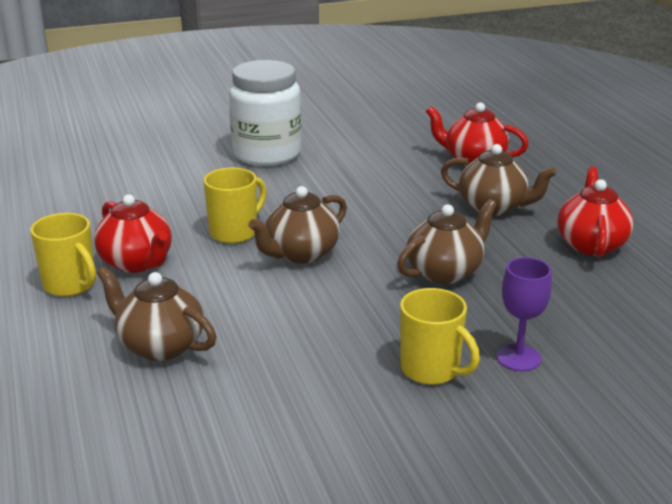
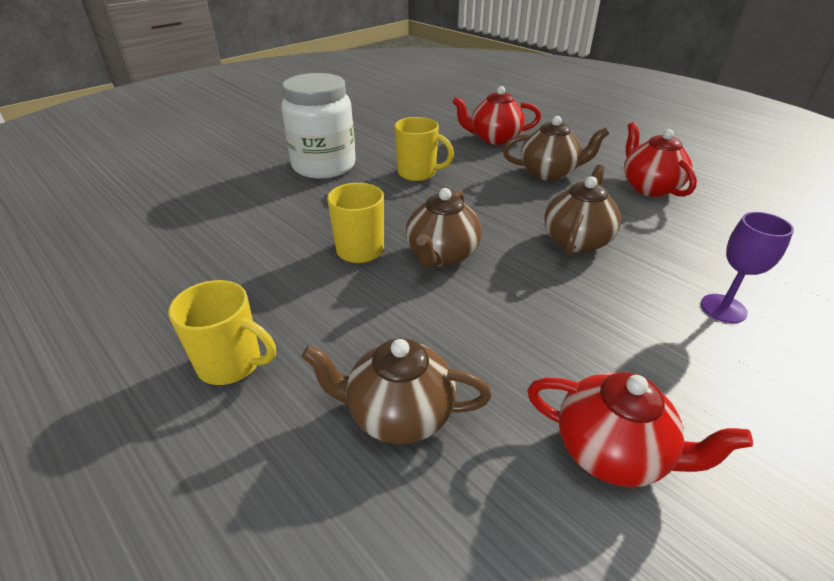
camera: 25 degrees left, 10 degrees up
red teapot [94,194,172,273] -> red teapot moved to [527,372,753,487]
yellow mug [400,288,480,385] -> yellow mug moved to [395,117,454,181]

